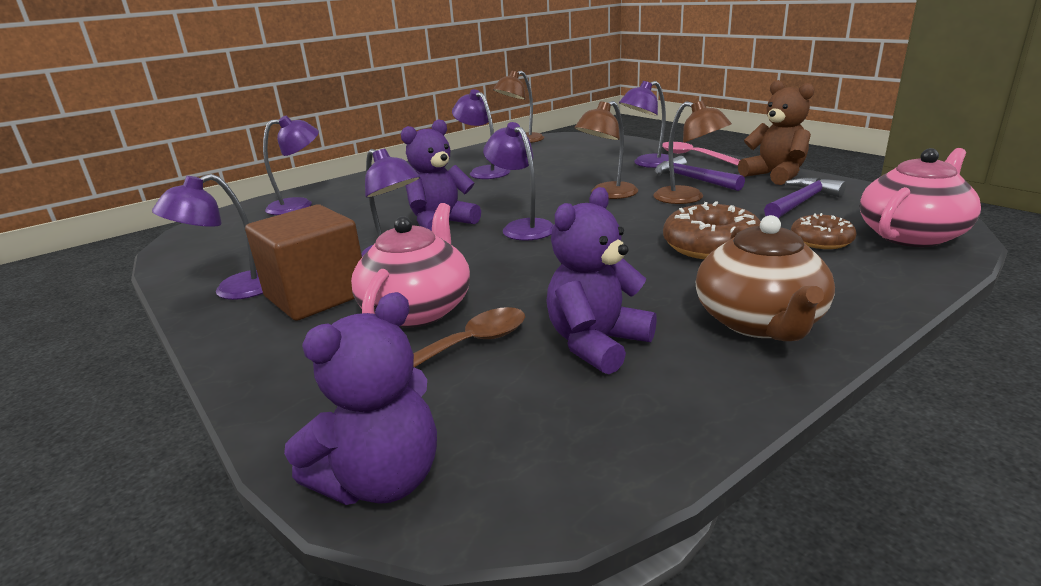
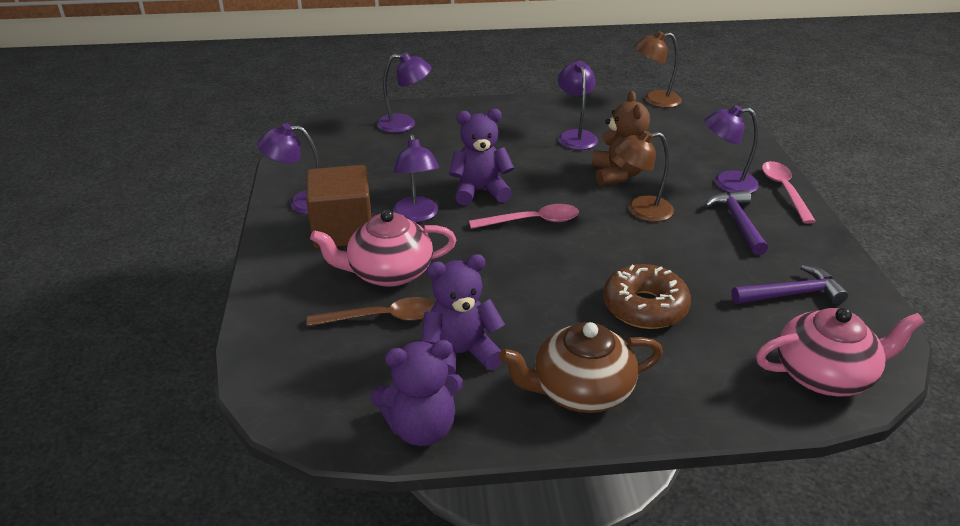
camera: 30 degrees right, 10 degrees up
purple teddy bear [284,292,437,505] -> purple teddy bear moved to [371,340,463,446]
pink teapot [351,203,470,327] -> pink teapot turned 150 degrees counterclockwise [310,209,456,287]
purple lamp [483,122,554,241] -> pink spoon [469,204,579,229]
brown lamp [653,100,732,204] -> none
brown teapot [696,215,835,341] -> brown teapot turned 45 degrees clockwise [499,322,663,413]
brown teddy bear [738,80,814,185] -> brown teddy bear moved to [592,91,650,186]
brown donut [791,213,856,249] -> none

